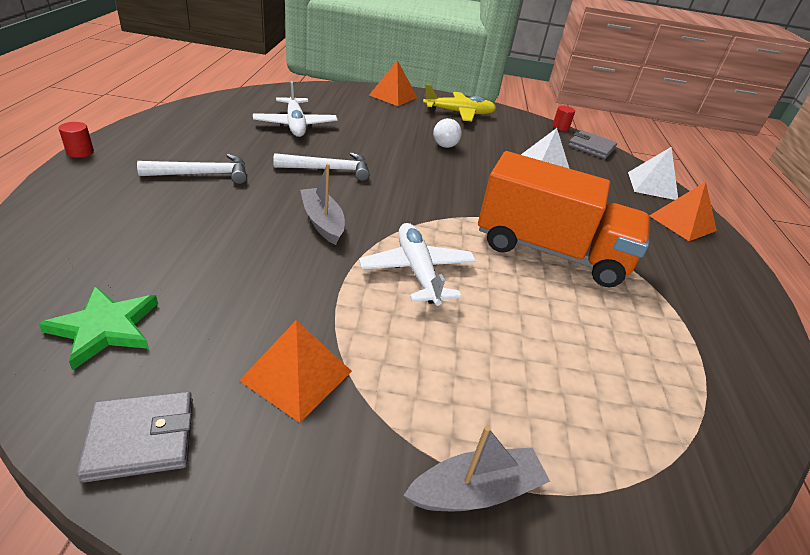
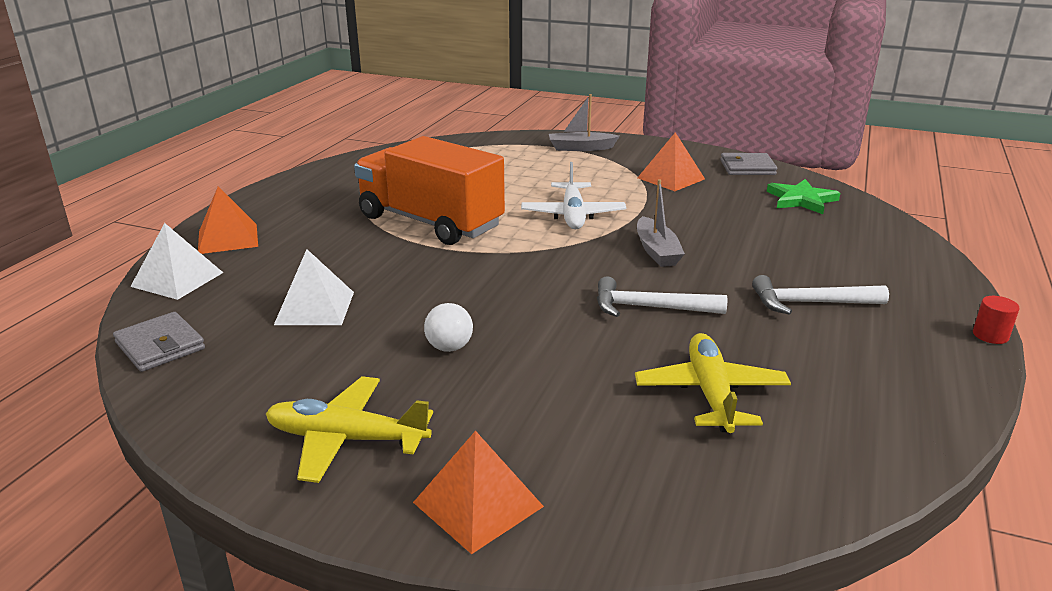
camera: 160 degrees left, 10 degrees down
white plane [253,81,338,137] -> yellow plane [635,333,791,433]
red cylinder [552,106,575,131] -> none

